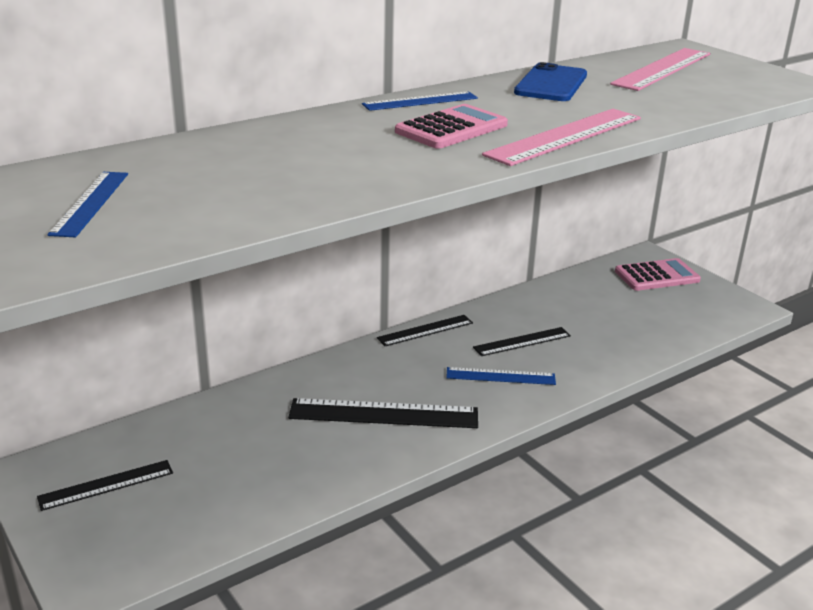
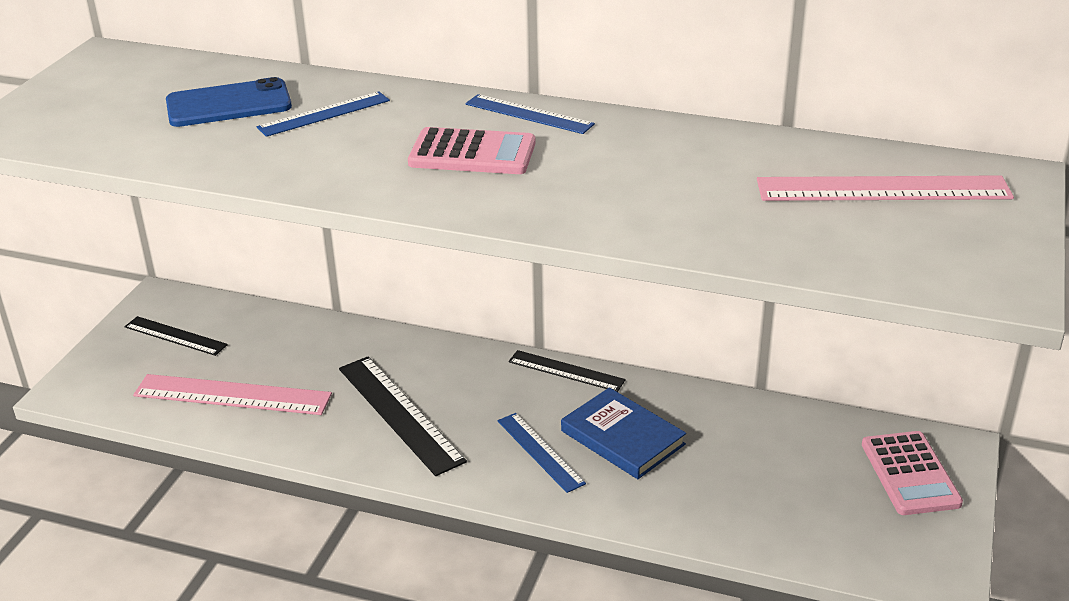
camera: 55 degrees right, 5 degrees up
blue ruler [47,172,128,237] -> blue ruler moved to [257,92,390,137]
black ruler [473,327,571,356] -> blue book [561,387,686,479]
pink ruler [482,109,641,166] -> pink ruler moved to [133,374,332,415]
blue phone [514,62,587,101] -> blue phone moved to [166,77,292,127]
pink calculator [615,258,701,291] -> pink calculator turned 45 degrees clockwise [862,431,963,515]

